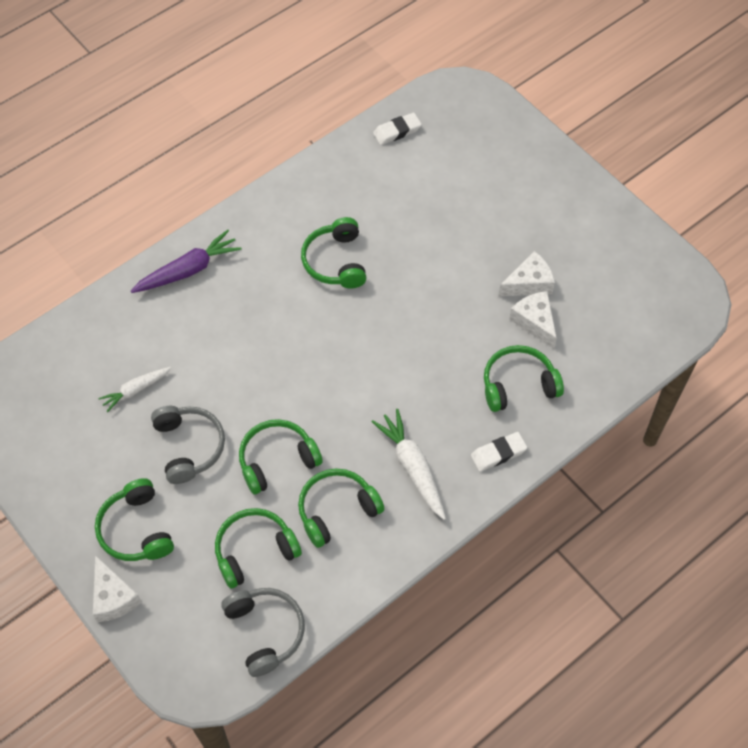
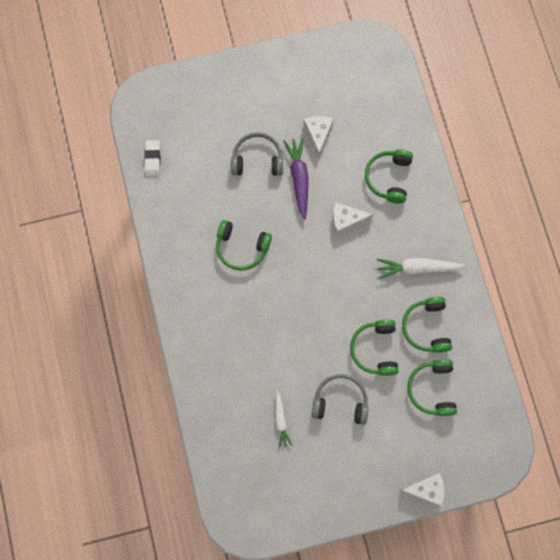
camera: 65 degrees left, 15 degrees up
green headphones [95,478,174,561] -> none
purple carrot [131,230,242,293] -> purple carrot moved to [284,138,309,220]
grey headphones [221,588,305,677] -> grey headphones moved to [231,132,283,176]
white eraser [471,432,527,471] -> none
white cheese [509,291,557,349] -> white cheese moved to [332,202,373,236]

